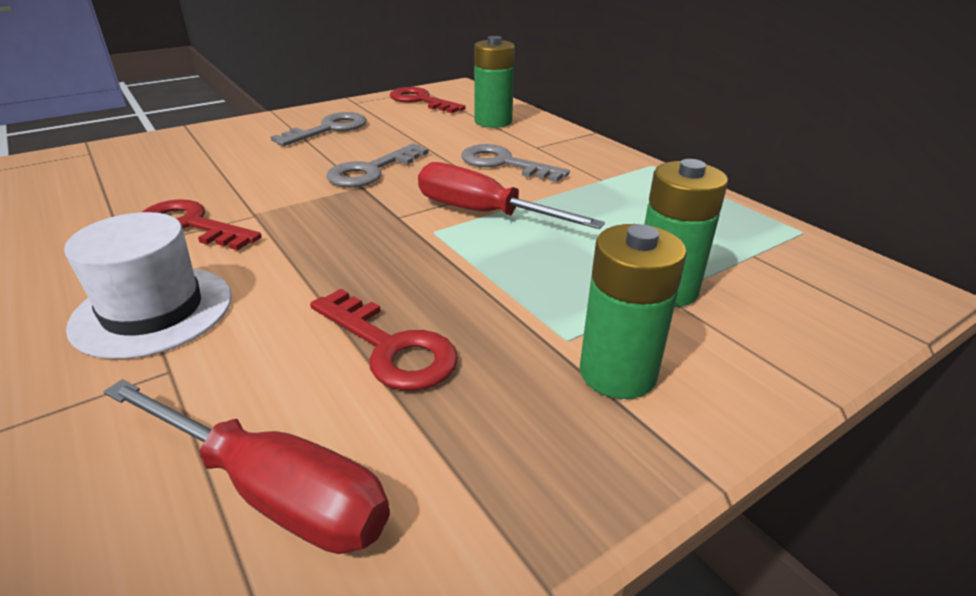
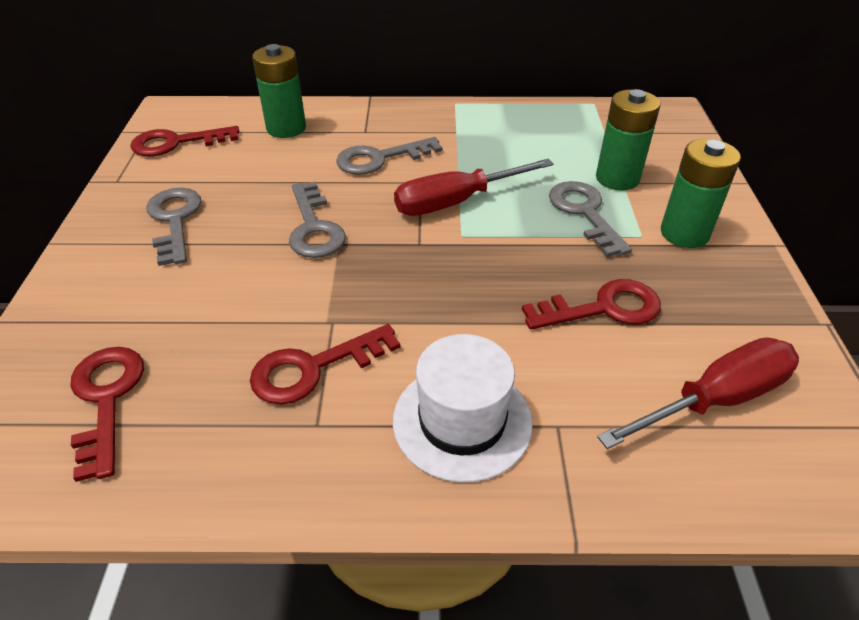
camera: 55 degrees left, 10 degrees up
none -> red key [70,347,144,482]
none -> grey key [549,181,632,257]

